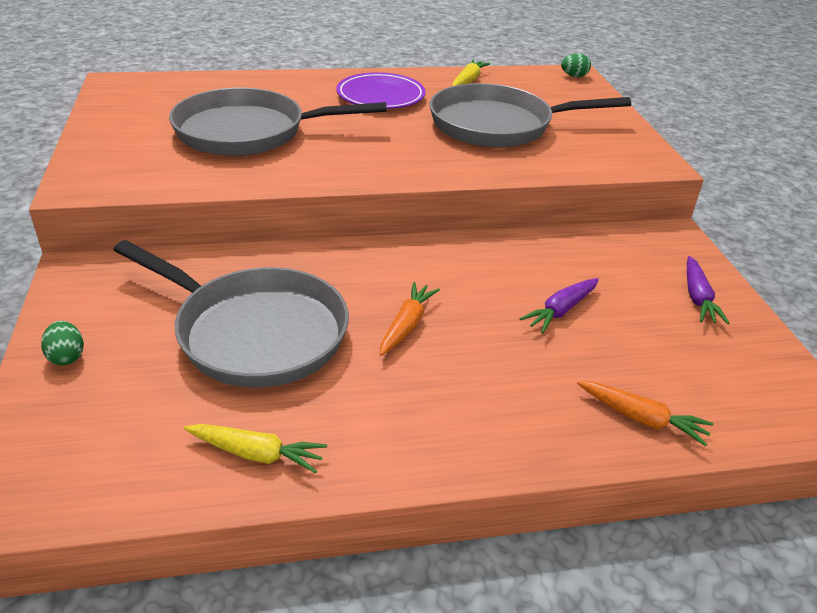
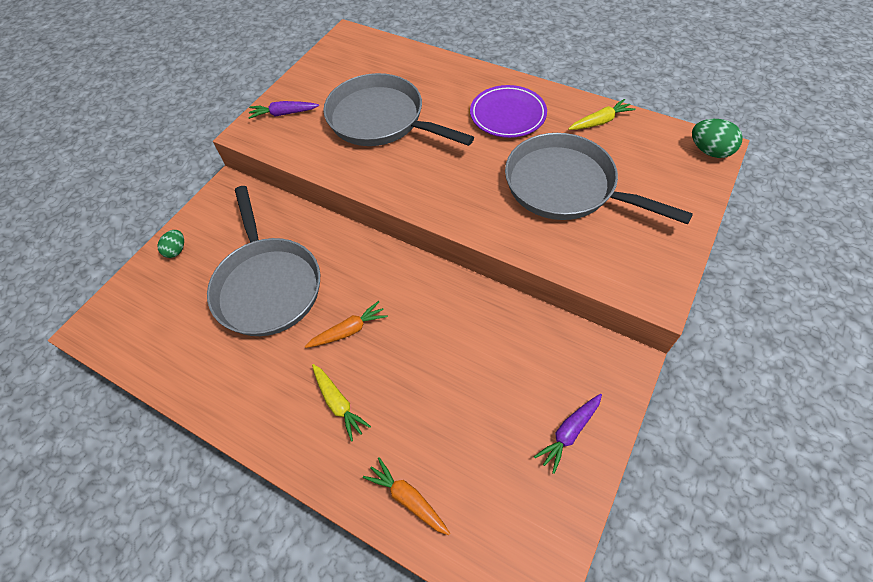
camera: 45 degrees right, 20 degrees up
yellow carrot [184,424,327,473] -> yellow carrot moved to [312,364,371,442]
purple carrot [519,278,599,333] -> purple carrot moved to [248,101,319,119]
green egg [561,53,591,77] -> green egg [692,119,743,158], size x1.54
orange carrot [577,381,713,446] -> orange carrot turned 150 degrees clockwise [363,457,450,535]

